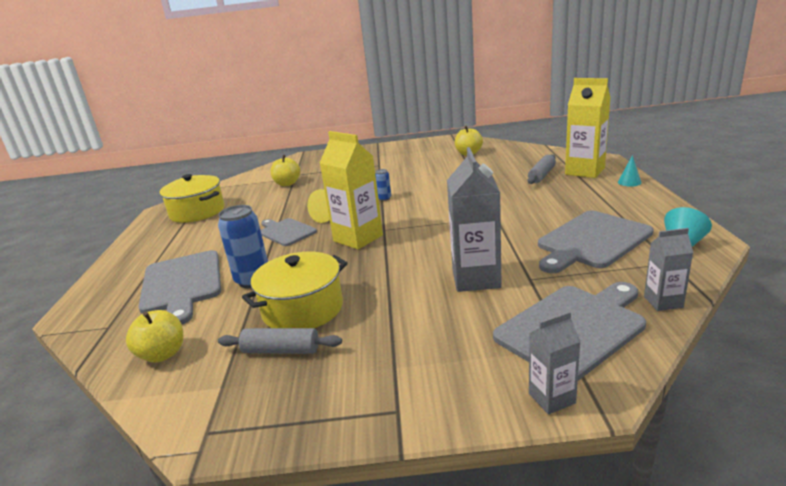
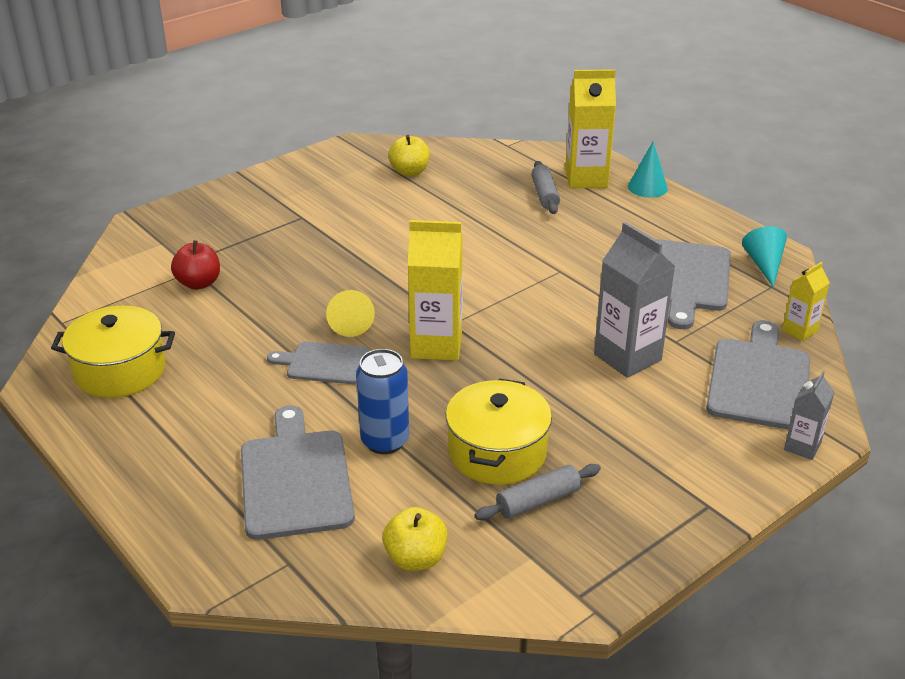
camera: 40 degrees left, 10 degrees up
grey cutting board [138,250,221,324] -> grey cutting board turned 135 degrees counterclockwise [241,405,355,540]
yellow apple [270,155,300,186] -> red apple [171,240,220,290]
blue can [375,169,391,201] -> none
turquoise cone [618,155,641,187] -> turquoise cone [628,141,668,198], size x1.51
grey carton [644,228,694,311] -> yellow carton [782,262,830,341]

